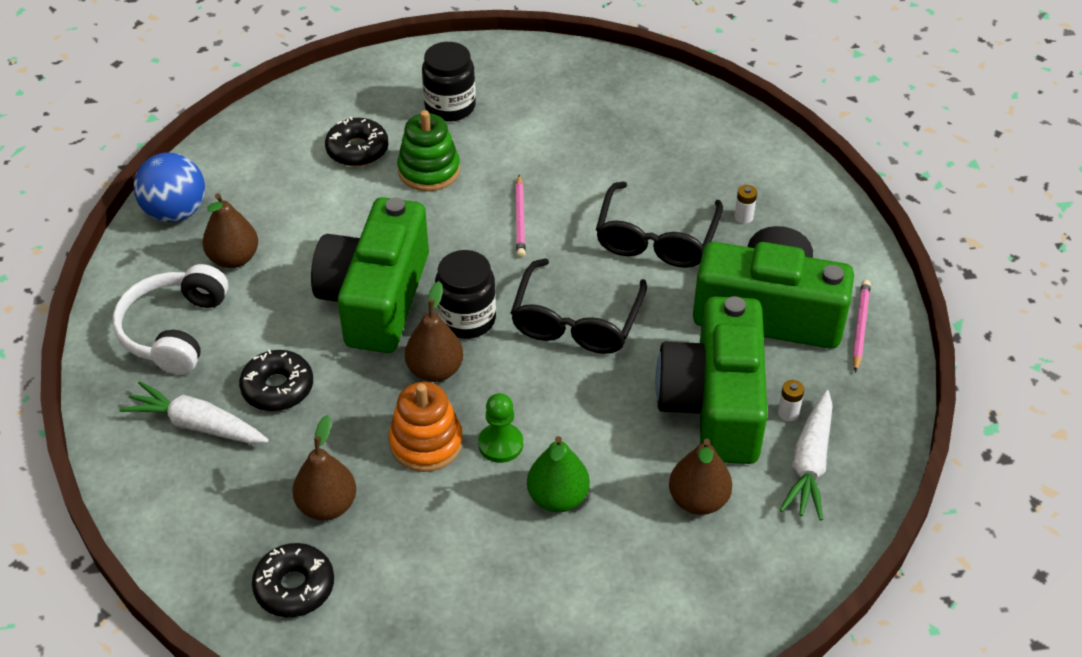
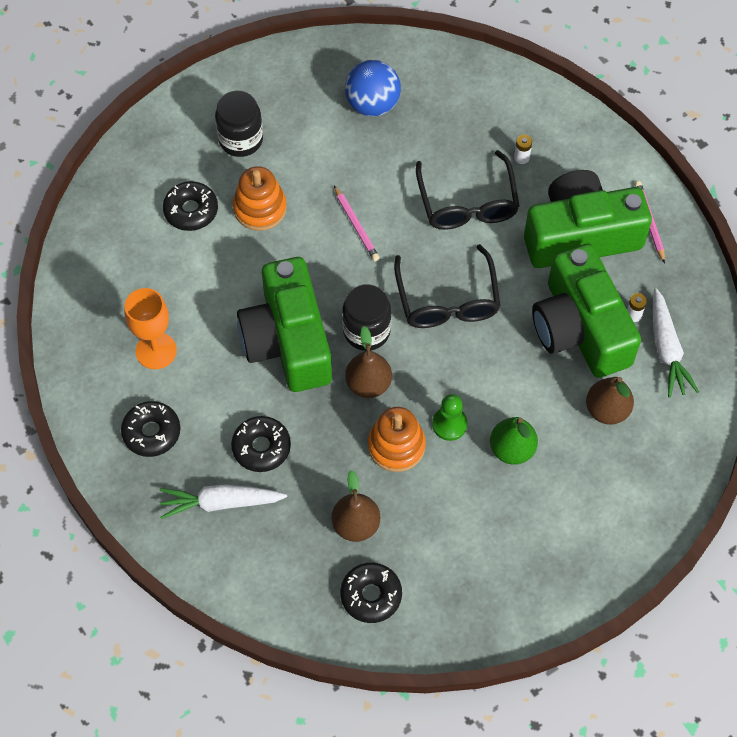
camera: 25 degrees left, 15 degrees up
white headphones [113,264,228,375] -> black donut [121,401,180,457]
blue ball [134,153,205,222] -> blue ball moved to [345,60,401,117]
brown pear [202,193,258,268] -> orange goblet [124,288,177,369]
green stacking toy [397,110,460,191] -> orange stacking toy [233,166,287,231]

